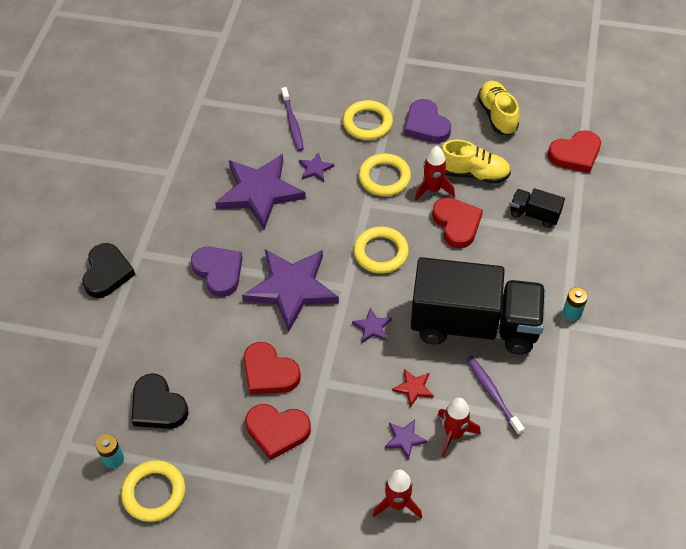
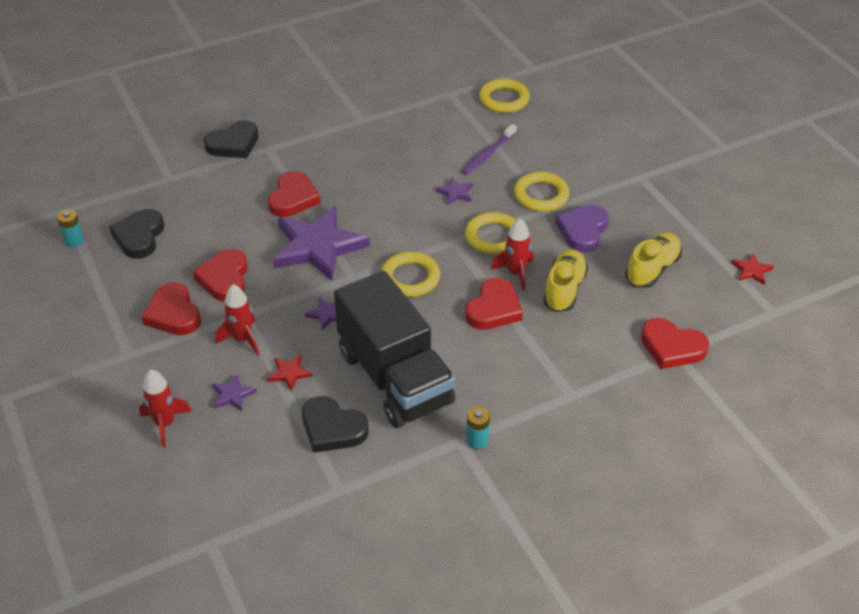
camera: 50 degrees right, 10 degrees down
yellow ring [121,460,185,522] -> yellow ring moved to [479,79,530,113]
purple heart [191,247,242,297] -> red heart [268,171,320,217]
purple star [215,154,306,229] -> none
red rocket [438,398,481,457] -> red rocket moved to [216,284,259,355]
yellow shoe [441,140,511,184] -> yellow shoe turned 135 degrees counterclockwise [543,249,588,312]
purple toothbrush [466,355,525,435] -> black heart [302,396,368,453]
black truck [510,188,565,228] -> none
none -> red star [732,253,774,284]

